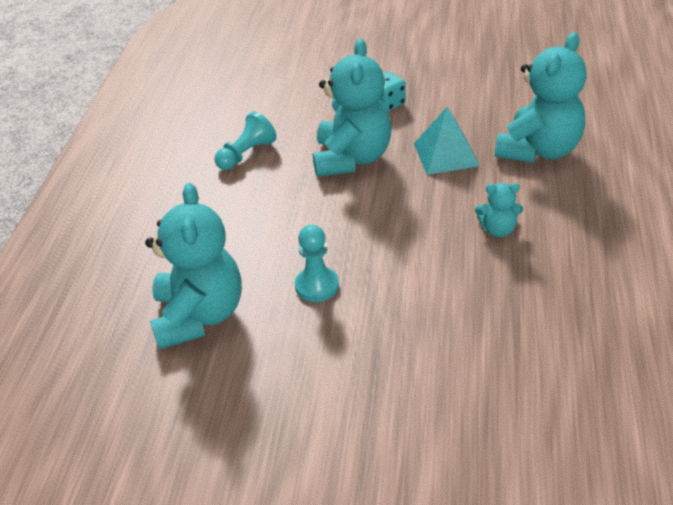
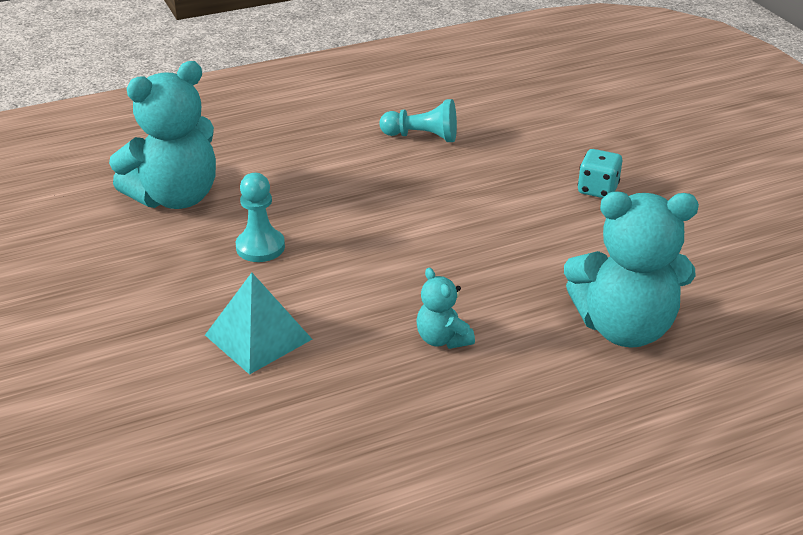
camera: 55 degrees right, 5 degrees down
turquoise teddy bear [313,39,392,177] -> none
turquoise pyramid [414,106,480,175] -> turquoise pyramid moved to [205,273,312,375]

